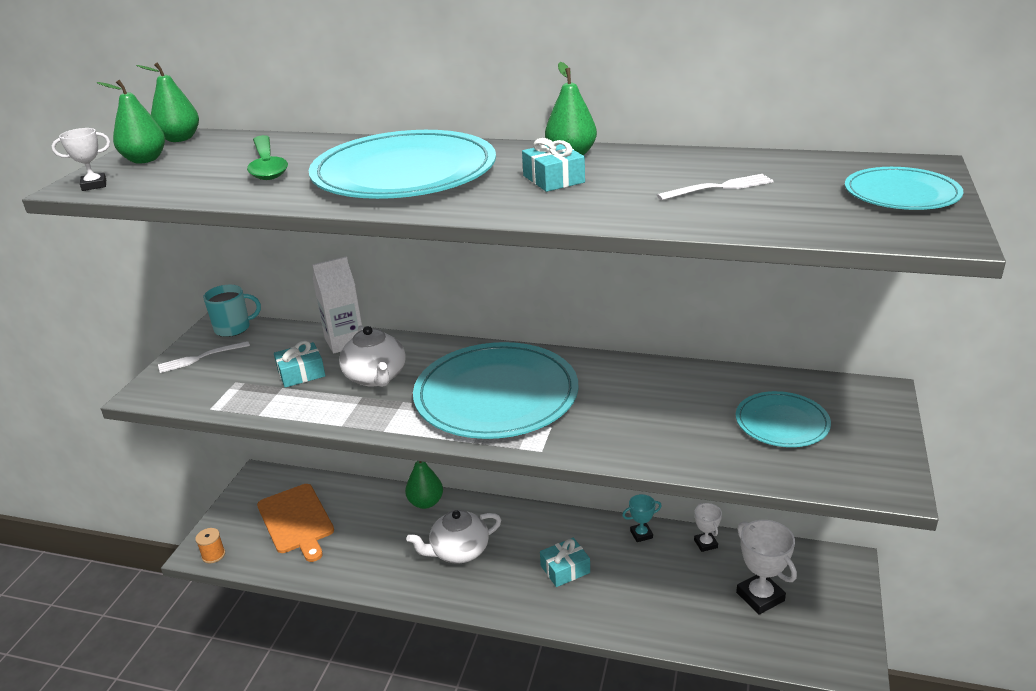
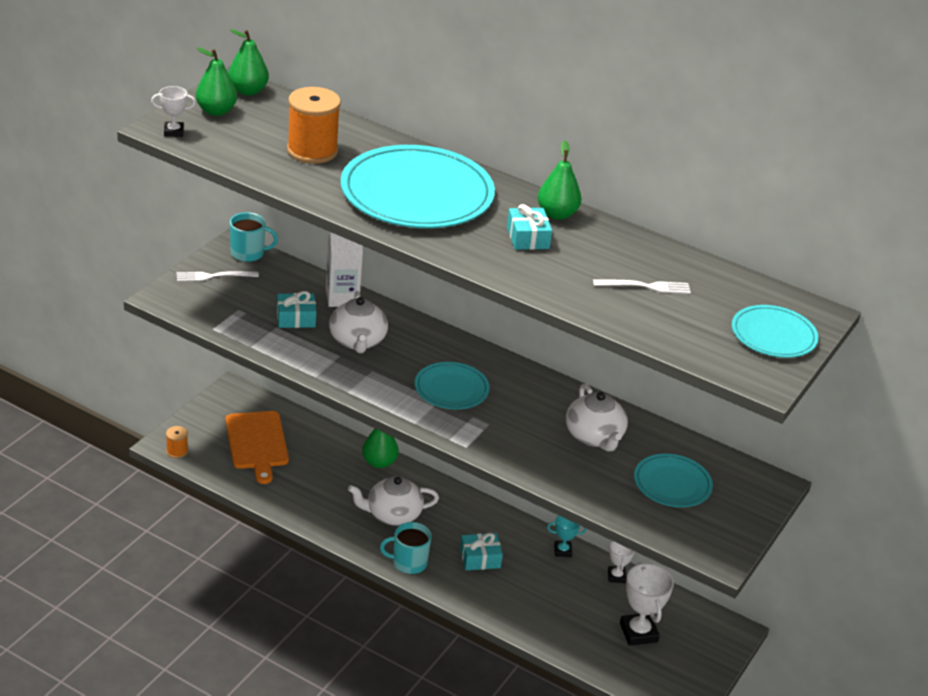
camera: 10 degrees right, 5 degrees up
green spoon [247,135,288,180] -> orange spool [287,87,341,164]
turquoise plate [413,342,579,439] -> turquoise plate [415,362,490,409], size x0.52
none -> turquoise mug [380,522,432,574]
none -> white teapot [566,384,628,452]

